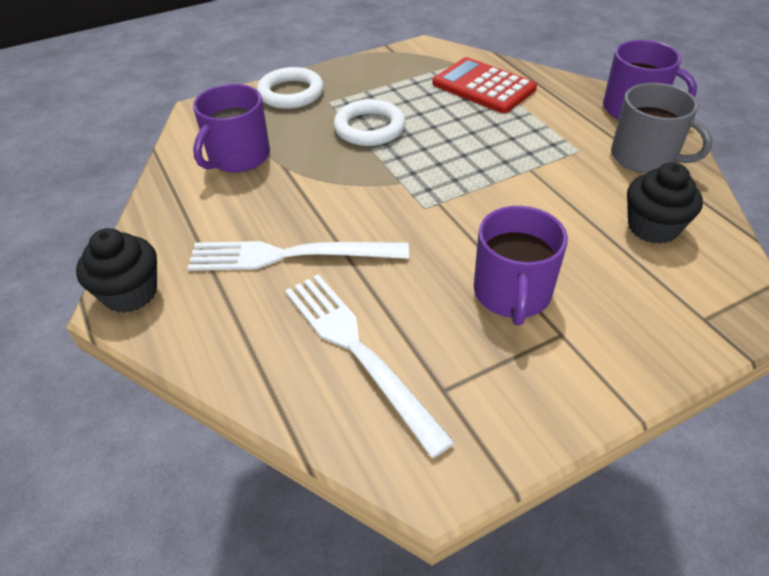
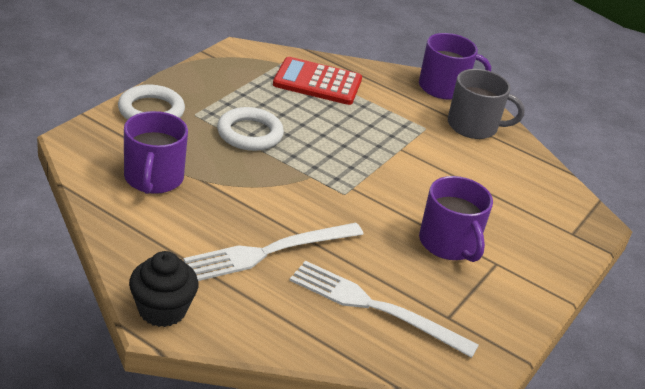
camera: 35 degrees left, 10 degrees down
black cupcake [627,162,703,244] -> none

